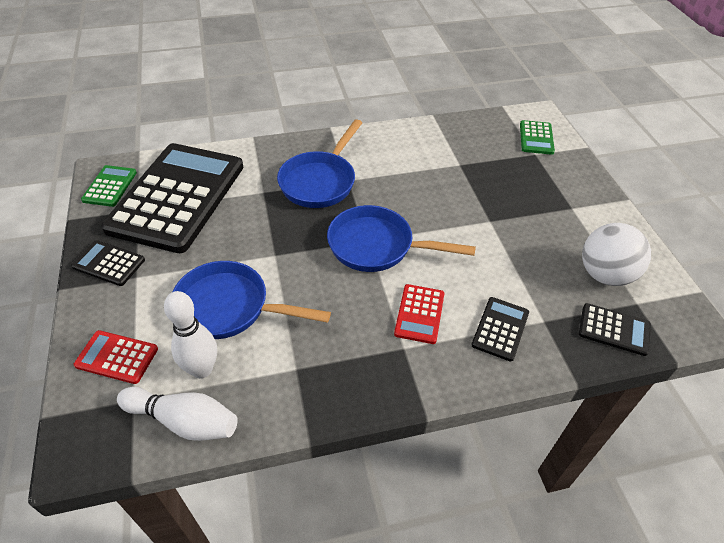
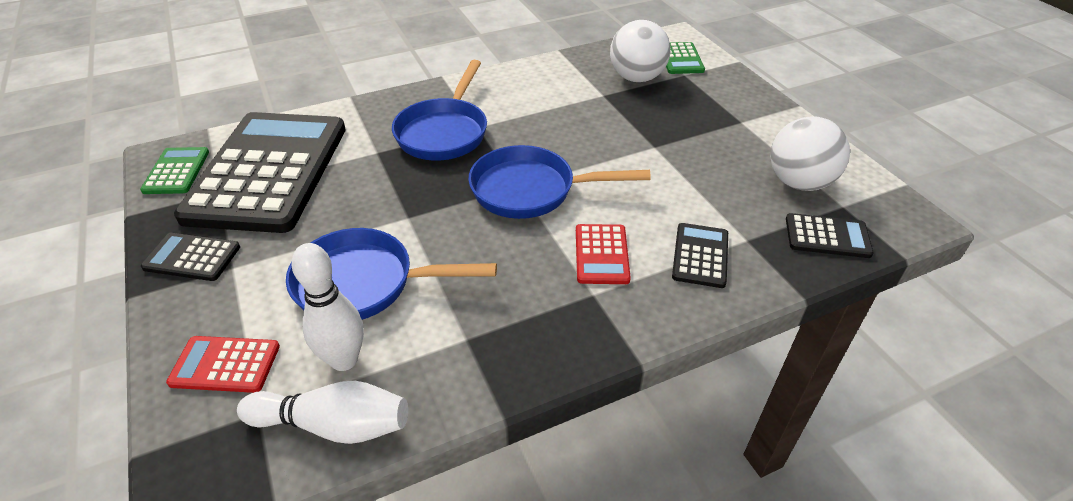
camera: 10 degrees left, 5 degrees down
none -> white ball [610,20,671,82]

